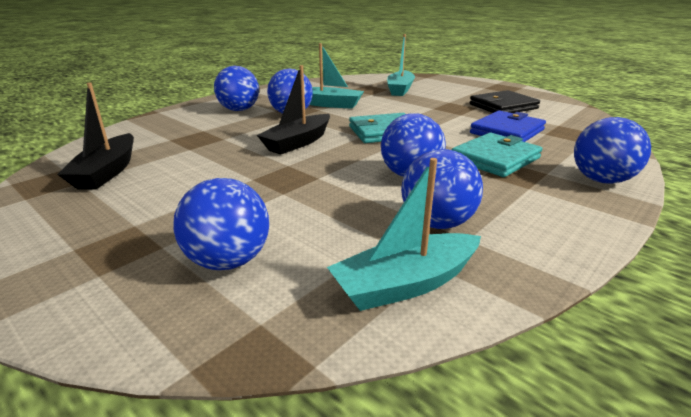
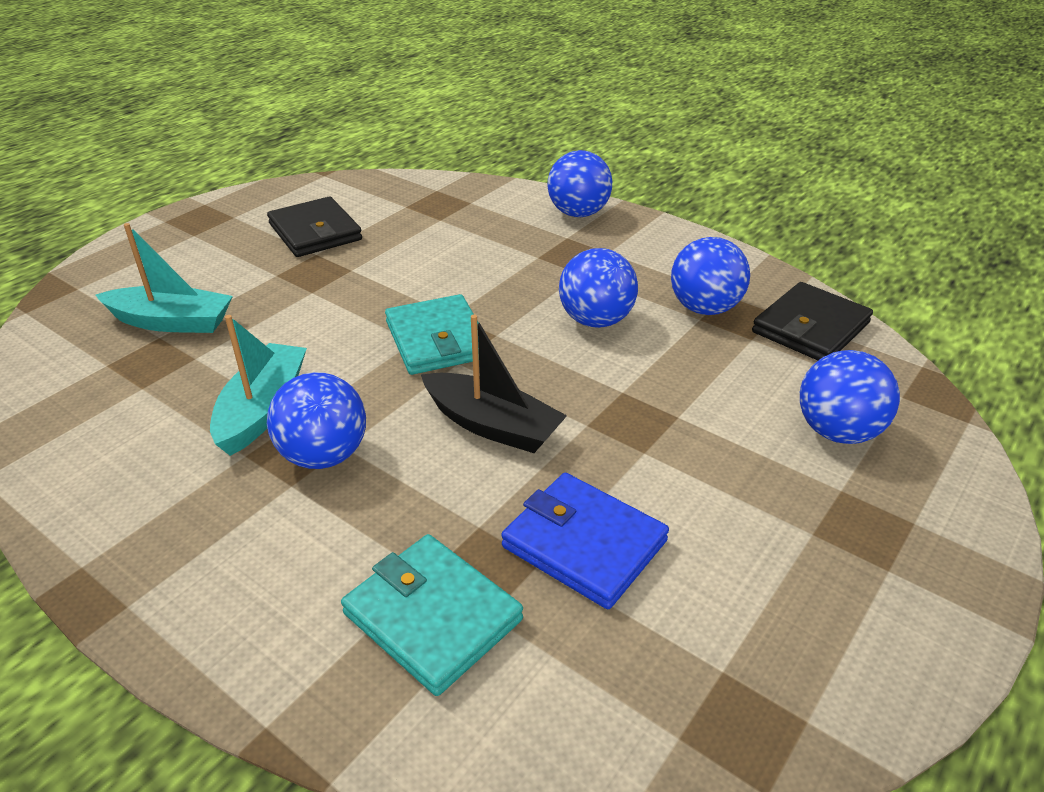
camera: 95 degrees left, 10 degrees up
black boat [57,82,134,190] -> none
blue ball [214,66,259,111] -> none
turquoise boat [327,158,481,311] -> black wallet [752,282,873,360]
turquoise wallet [452,133,542,177] -> turquoise wallet moved to [341,534,523,696]
blue wallet [470,110,546,142] -> blue wallet moved to [501,473,669,609]

